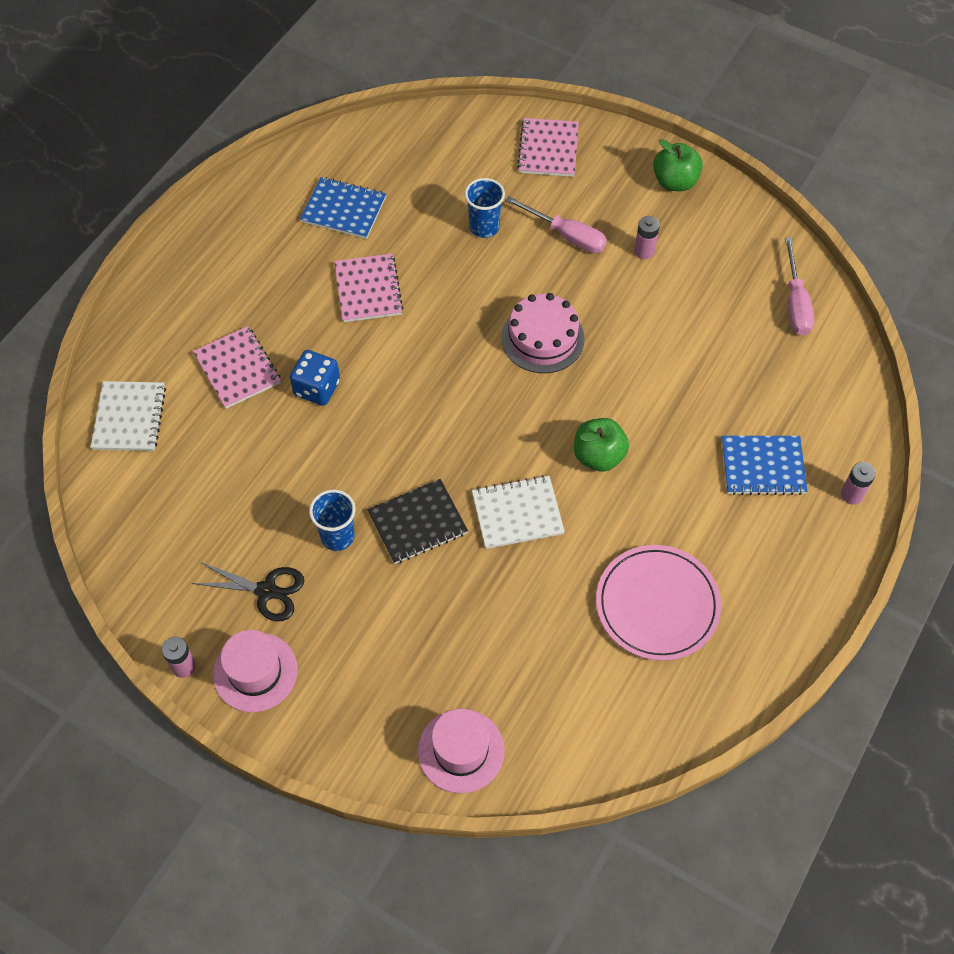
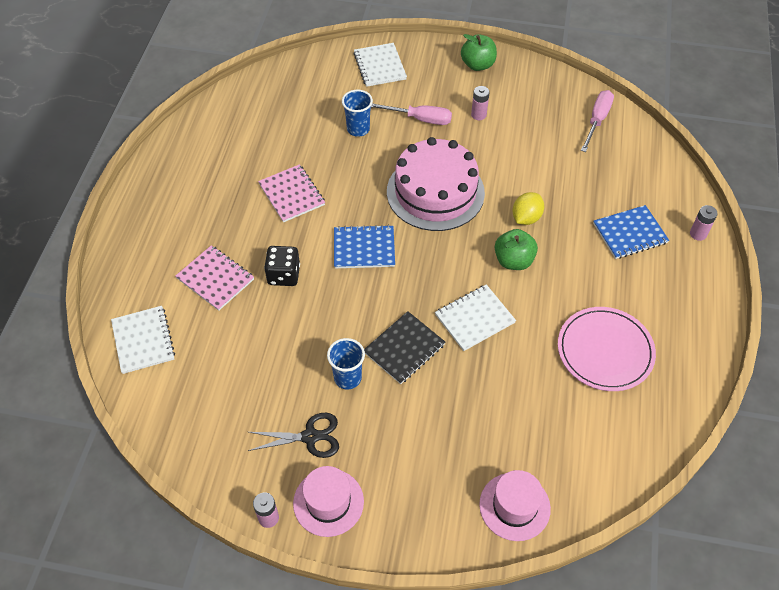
camera: 20 degrees left, 5 degrees down
blue dice [290,350,340,406] -> black dice [264,246,300,286]
blue notebook [300,177,386,239] -> blue notebook moved to [334,225,395,268]
pink cake [501,293,585,373] -> pink cake [387,137,485,231], size x1.53
pink notebook [517,118,579,177] -> white notebook [353,43,407,87]
pink screwdriver [785,237,815,335] -> pink screwdriver turned 135 degrees counterclockwise [581,90,614,152]
none -> yellow lemon [512,192,544,225]

